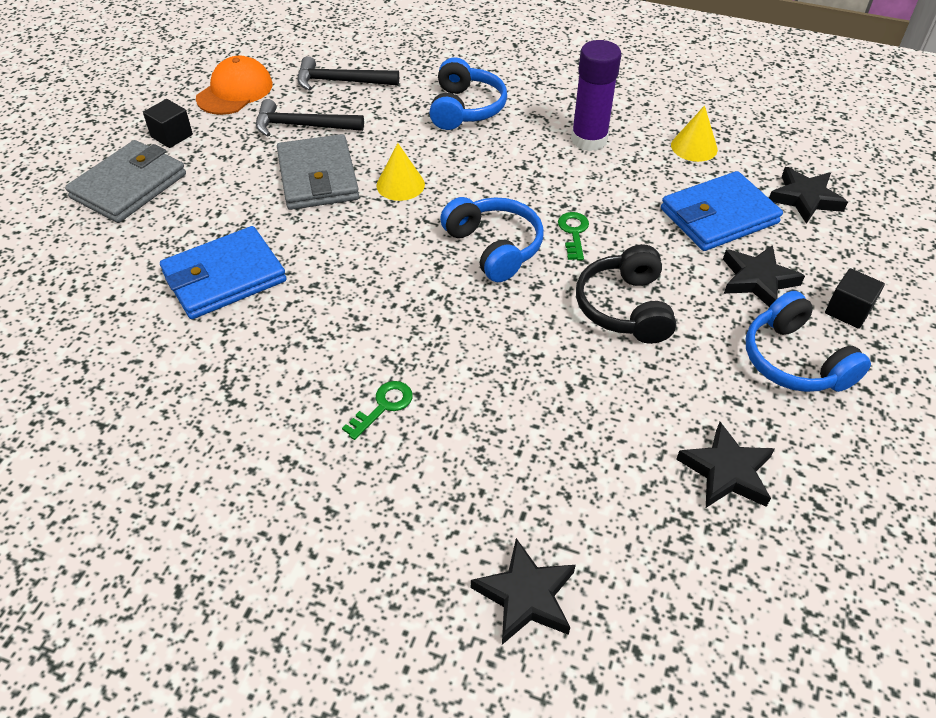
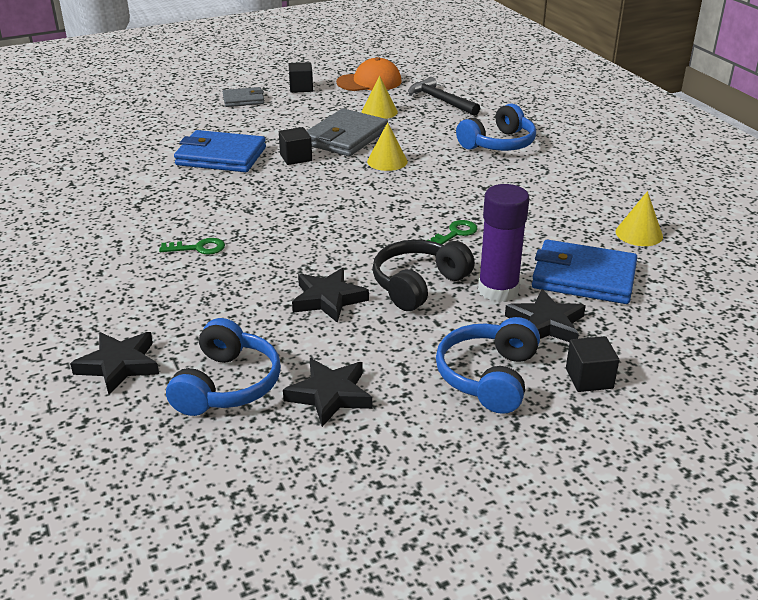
camera: 45 degrees right, 15 degrees down
grey wallet [65,140,186,223] -> grey wallet [223,87,264,107], size x0.58
black hammer [256,99,364,136] -> yellow cone [361,75,398,119]
blue headphones [440,197,544,282] -> blue headphones moved to [166,318,281,416]
purple glue stick [571,40,621,151] -> purple glue stick moved to [478,184,529,302]
black star [769,167,848,224] -> black star moved to [292,268,369,323]
none -> black cube [279,127,312,165]

